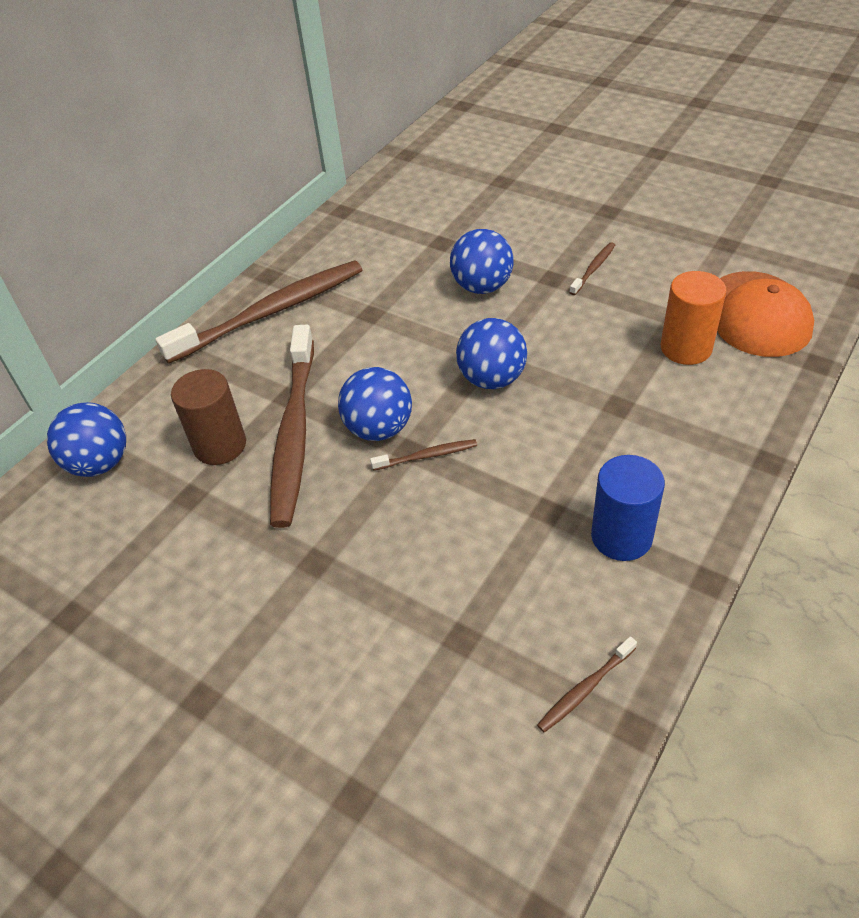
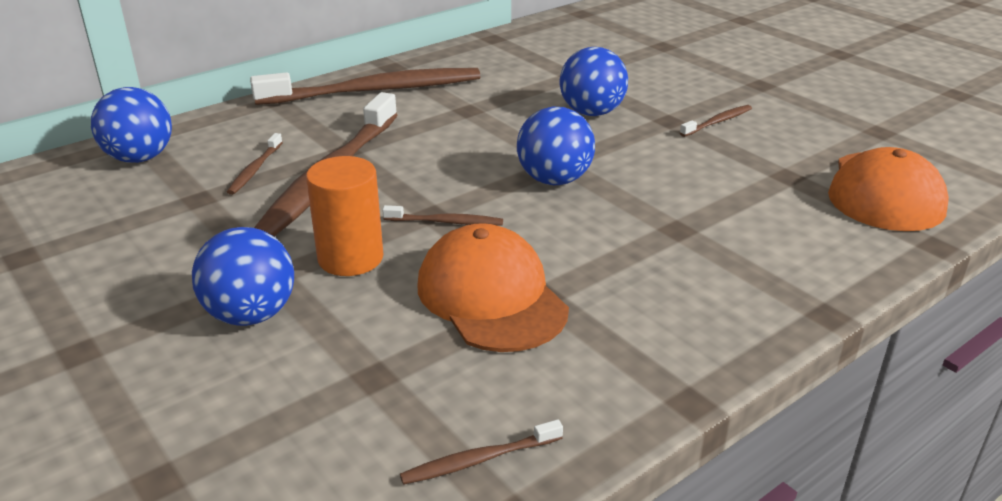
camera: 15 degrees right, 15 degrees down
brown cylinder [171,369,246,465] -> brown toothbrush [227,133,283,195]
blue ball [338,367,412,441] -> blue ball moved to [192,227,294,326]
blue cylinder [591,455,665,561] -> none
orange cylinder [661,271,726,365] -> orange cylinder moved to [306,156,383,276]
none -> orange cap [418,223,569,352]

